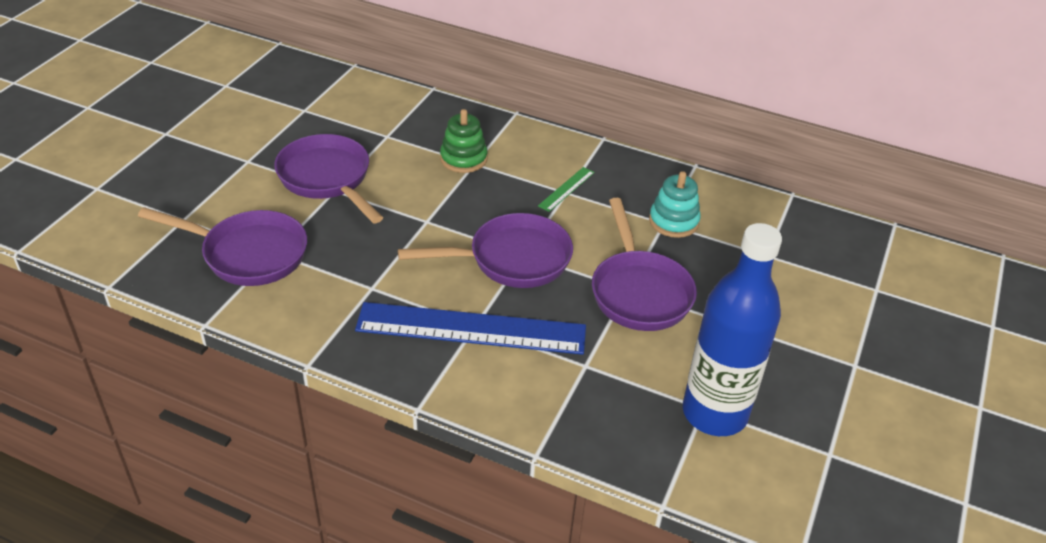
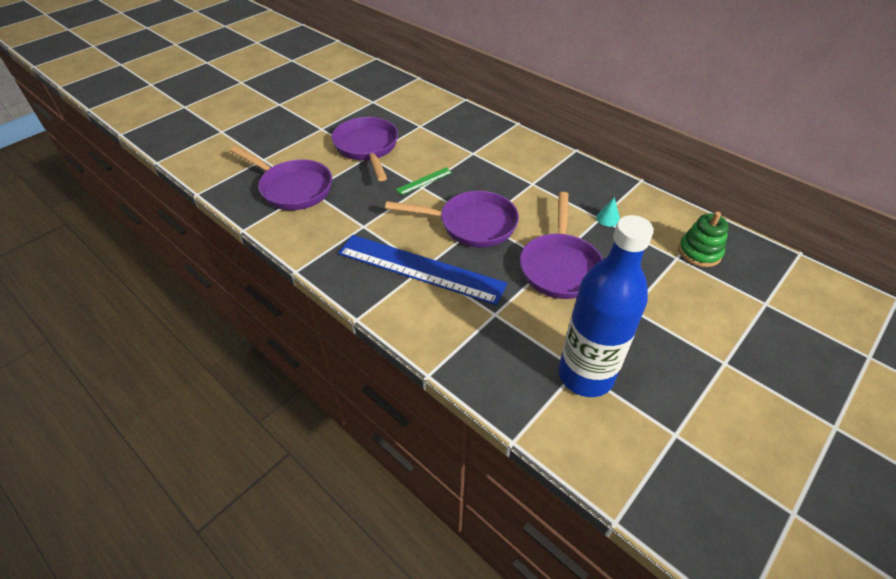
camera: 20 degrees right, 5 degrees up
green stacking toy [440,109,488,173] -> green stacking toy moved to [678,212,729,267]
green ruler [538,167,595,212] -> green ruler moved to [396,168,452,195]
turquoise stacking toy [649,171,701,238] -> turquoise cone [596,197,620,227]

